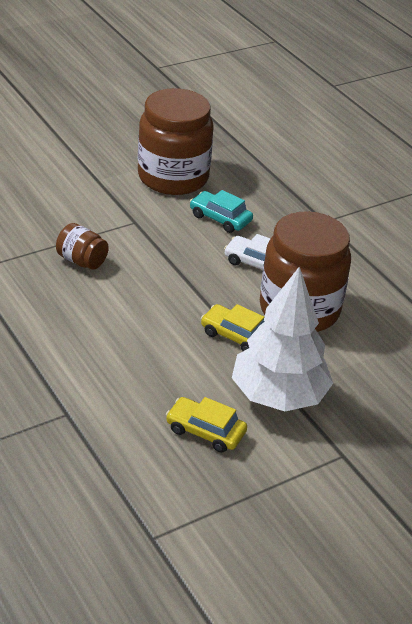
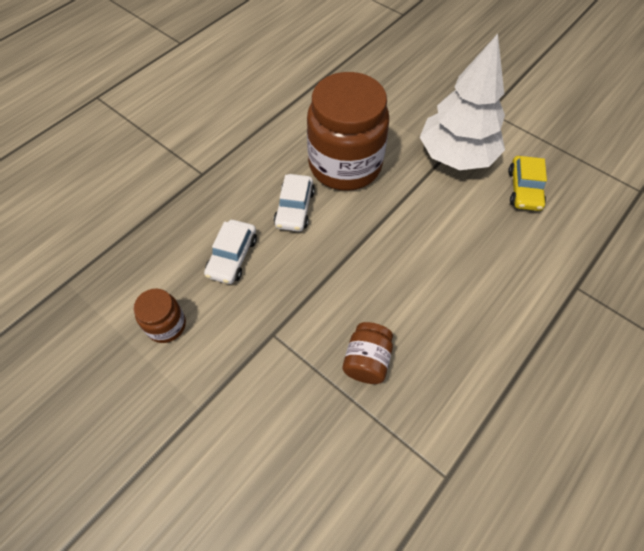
camera: 105 degrees left, 20 degrees up
brown jar [138,88,214,195] -> brown jar [134,289,186,343], size x0.45
turquoise car [190,190,253,233] -> white car [204,220,257,284]
yellow car [201,304,265,351] -> none

